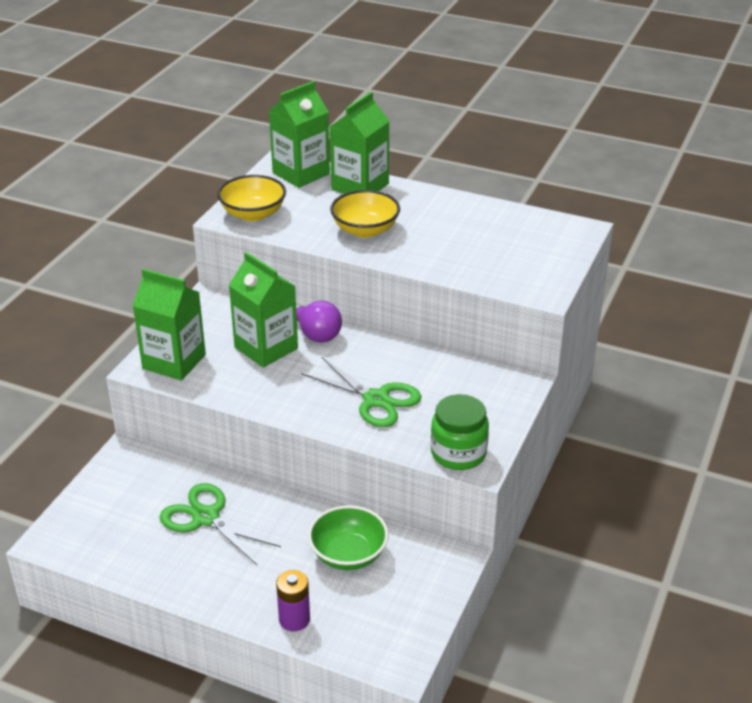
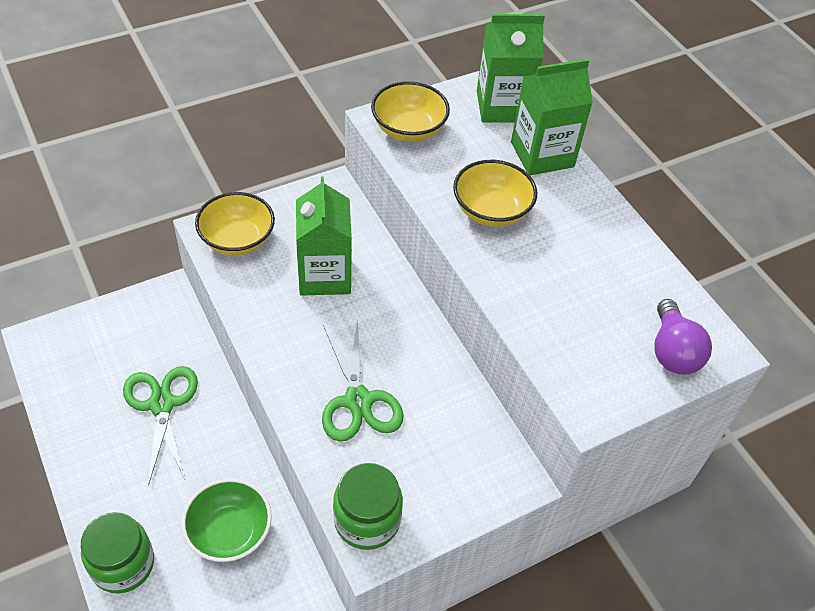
camera: 35 degrees right, 15 degrees up
green carton [133,269,206,381] -> yellow bowl [195,192,275,255]
purple battery [276,570,310,631] -> green jar [81,512,154,594]
purple light bulb [296,301,342,343] -> purple light bulb moved to [654,299,712,375]

